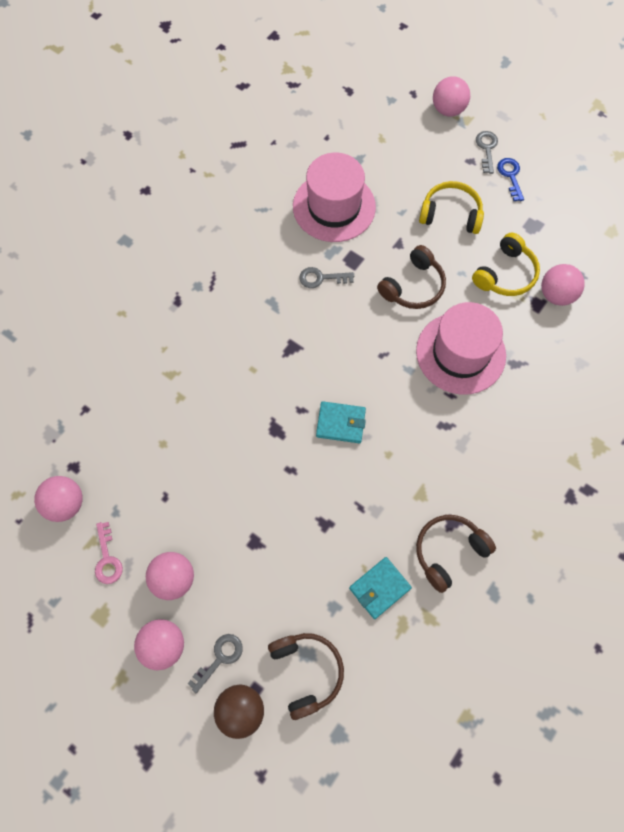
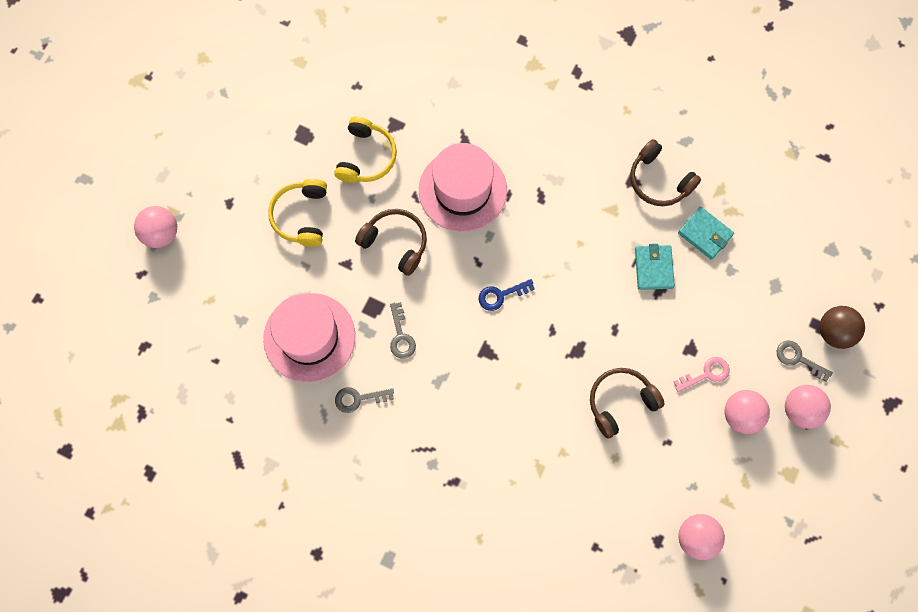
camera: 100 degrees left, 5 degrees up
pink key [95,522,123,584] -> pink key moved to [674,357,730,392]
brown headphones [268,633,344,720] -> brown headphones moved to [590,368,665,439]
turquoise wallet [316,401,366,443] -> turquoise wallet moved to [635,244,675,290]
yellow headphones [472,233,540,296] -> yellow headphones turned 75 degrees clockwise [334,116,397,183]
grey key [476,131,498,174] -> grey key moved to [335,387,394,413]
blue key [497,158,524,201] -> blue key moved to [479,279,535,311]
pink ball [541,264,585,306] -> none

